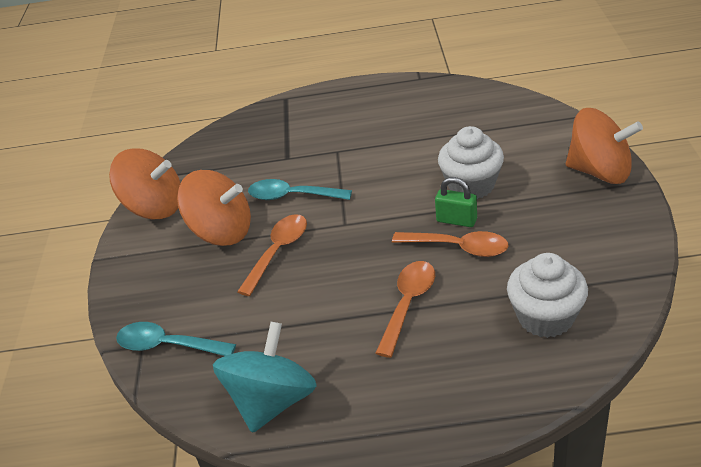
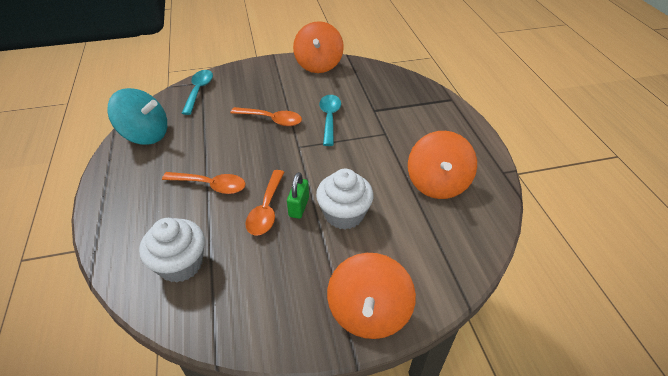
camera: 75 degrees right, 5 degrees up
orange spinning top [177,170,251,246] -> orange spinning top moved to [408,131,477,199]

